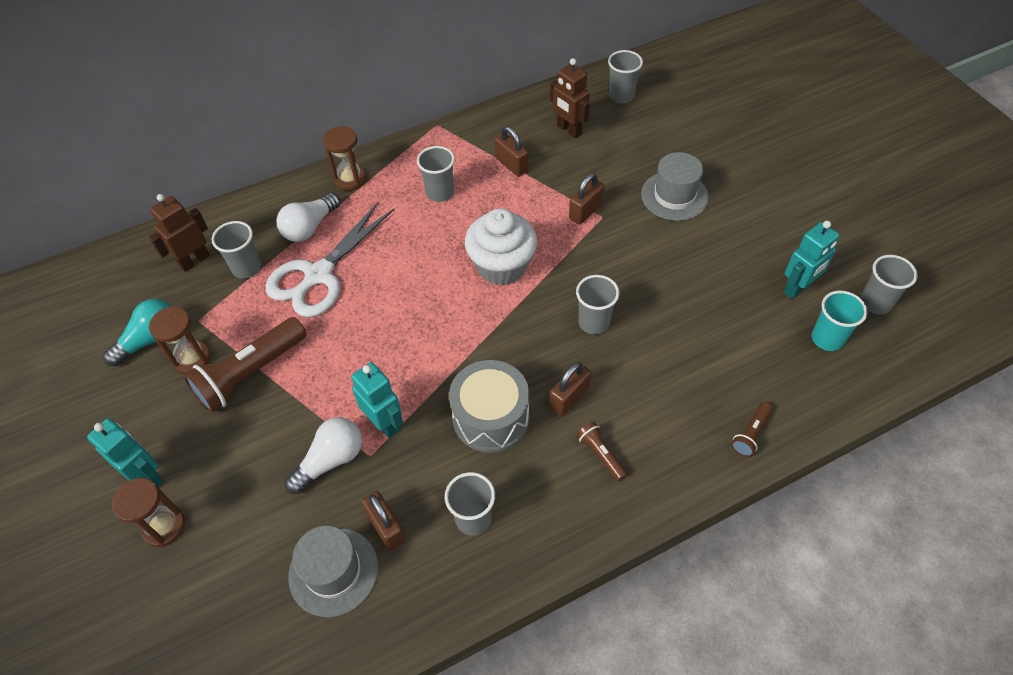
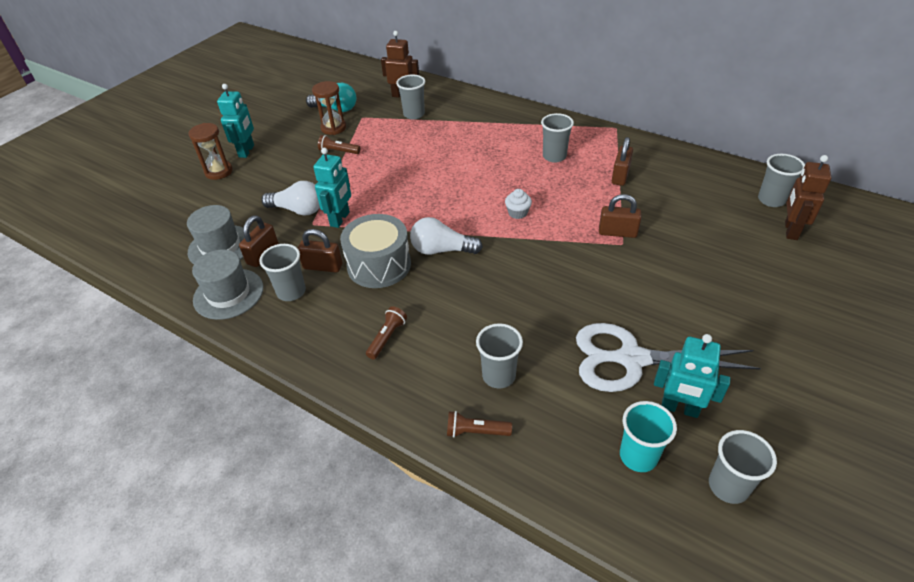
camera: 60 degrees right, 10 degrees down
brown flashlight [183,317,307,413] -> brown flashlight [318,135,360,154], size x0.48
white scissors [266,202,394,317] -> white scissors moved to [576,323,761,392]
white light bulb [276,193,340,242] -> white light bulb moved to [410,217,483,255]
brown hourglass [323,126,366,191] -> none
white cupcake [465,208,537,286] -> white cupcake [505,189,532,219], size x0.43
brown padlock [549,362,591,416] -> brown padlock moved to [298,229,342,272]
brown robot [550,58,590,138] -> brown robot moved to [785,155,832,240]
grey cup [576,275,619,334] -> grey cup moved to [476,323,523,388]
grey hat [641,152,709,221] -> grey hat moved to [192,250,263,320]

